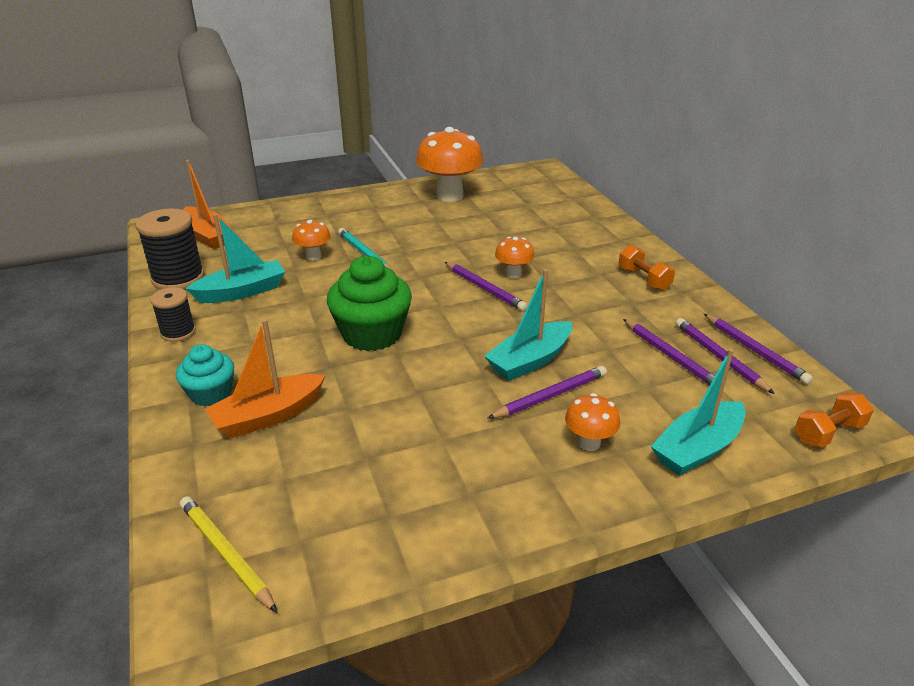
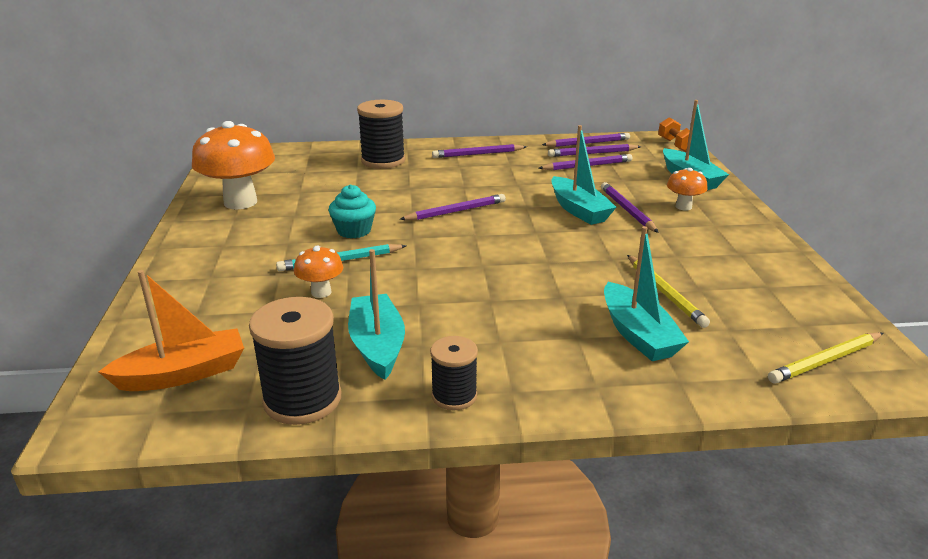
camera: 75 degrees left, 5 degrees down
turquoise cupcake [176,344,234,407] -> turquoise cupcake moved to [329,184,376,238]
orange boat [205,319,325,438] -> turquoise boat [604,226,689,361]
green cupcake [327,256,412,351] -> none
orange mushroom [495,237,534,279] -> none
orange dumbbell [618,245,675,291] -> purple pencil [432,144,527,158]
none -> black spool [357,100,405,169]
none -> yellow pencil [627,255,710,328]

